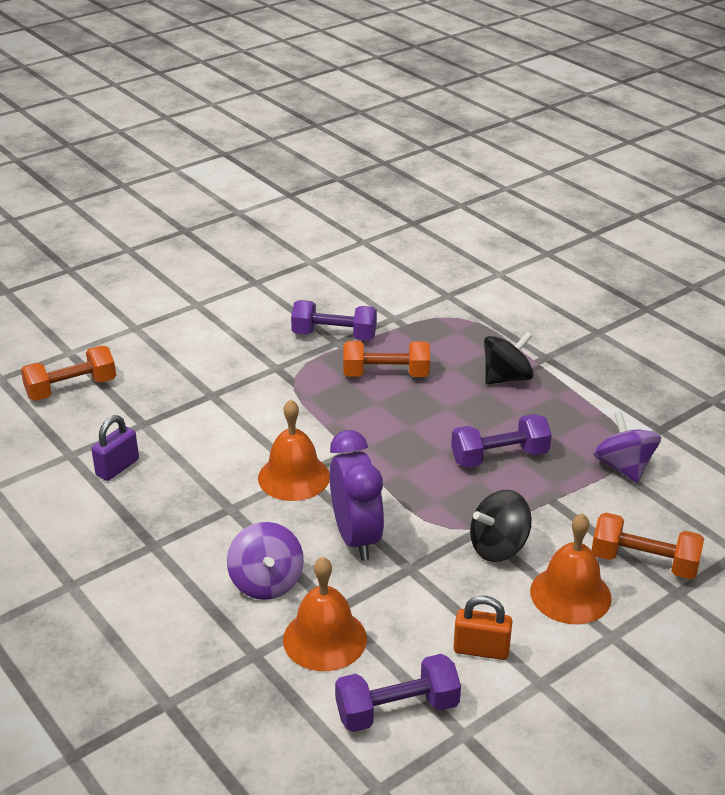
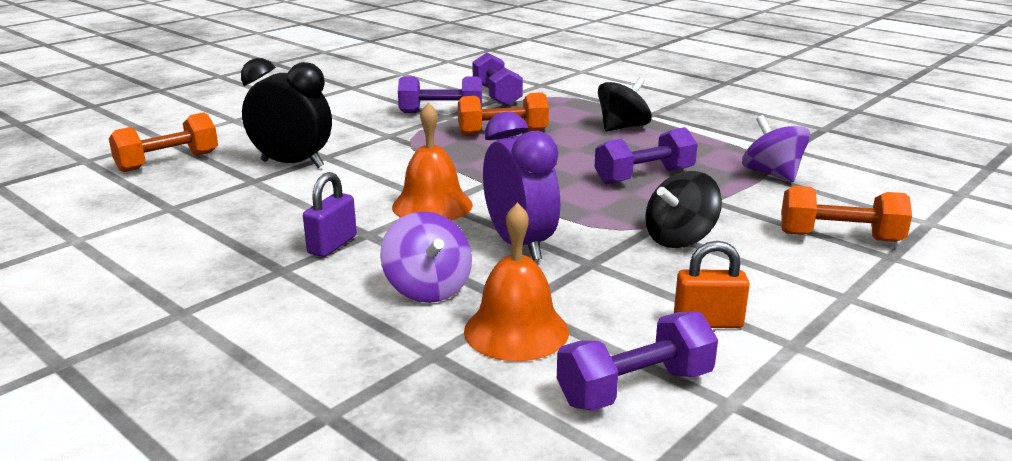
camera: 10 degrees left, 10 degrees down
purple padlock [91,415,139,481] -> purple padlock moved to [303,172,357,257]
orange bell [530,513,612,625] -> none
none -> black clock [241,58,332,168]
none -> purple dumbbell [472,52,523,106]

